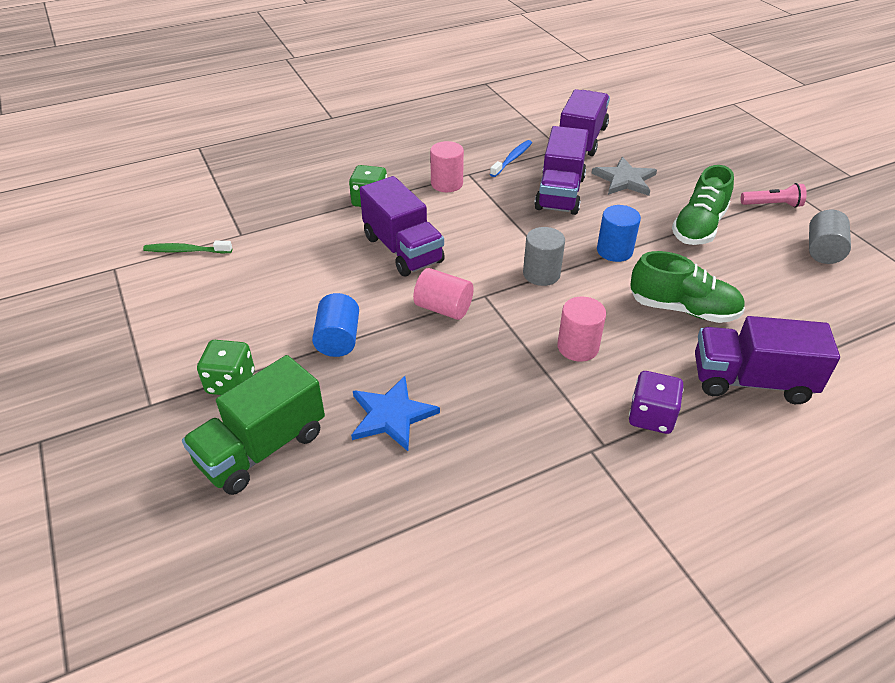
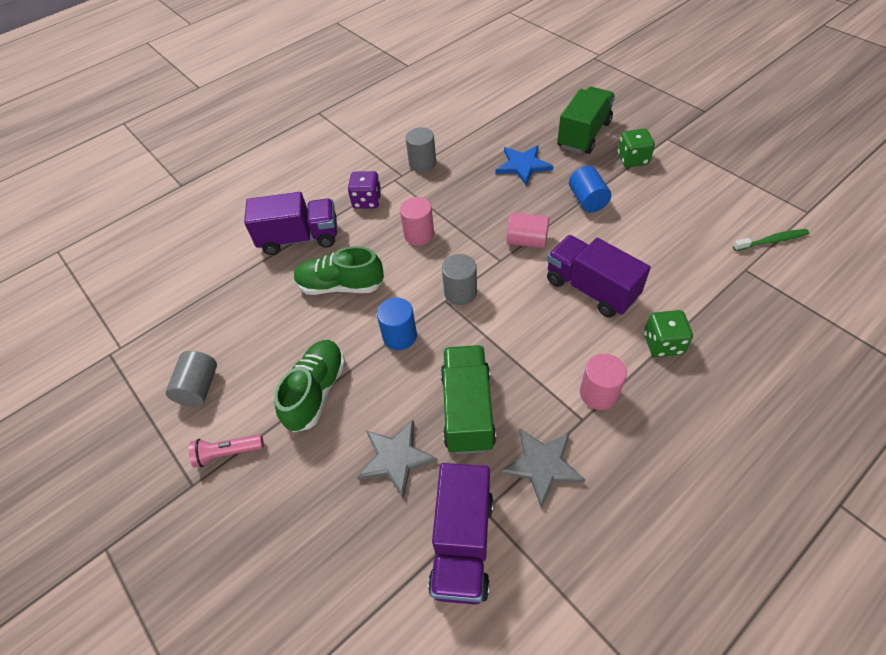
camera: 170 degrees right, 10 degrees up
blue toothbrush [490,140,532,177] -> grey star [501,429,586,507]
purple truck [535,126,589,215] -> green truck [441,345,496,454]
none -> grey cylinder [406,127,436,172]

